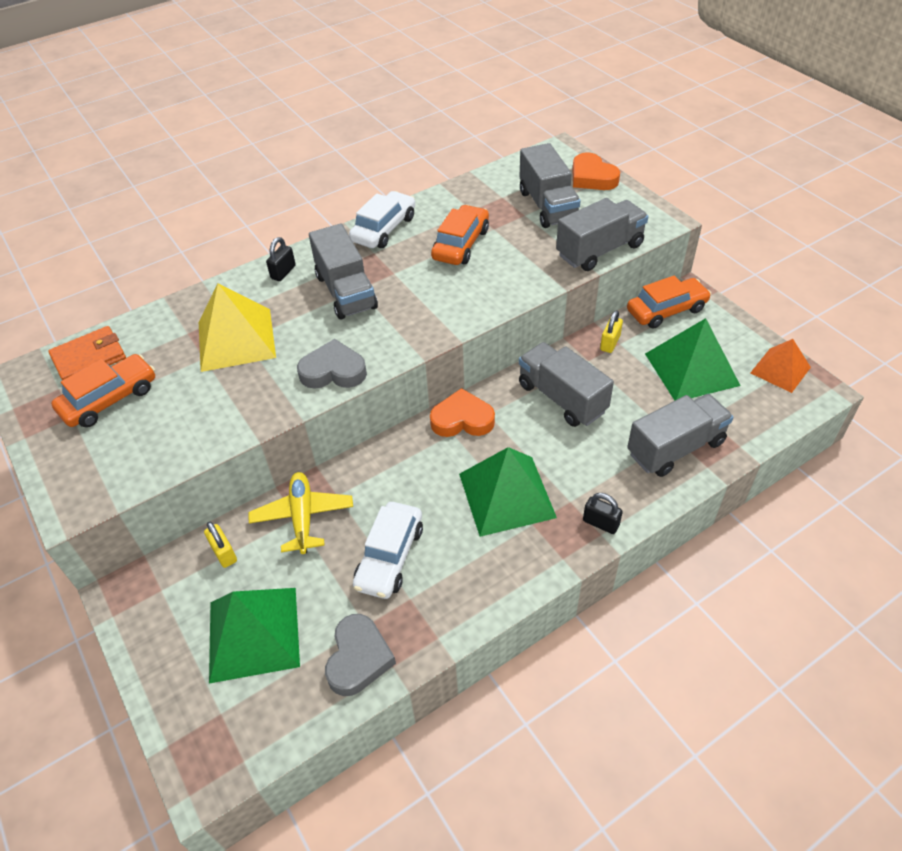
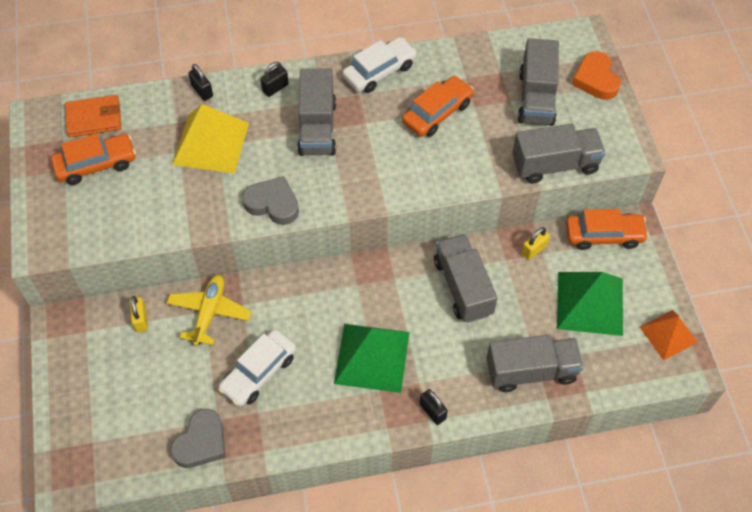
camera: 20 degrees right, 10 degrees up
green pyramid [209,588,300,684] -> none
orange heart [430,388,495,437] -> none
none -> black padlock [188,64,213,101]

